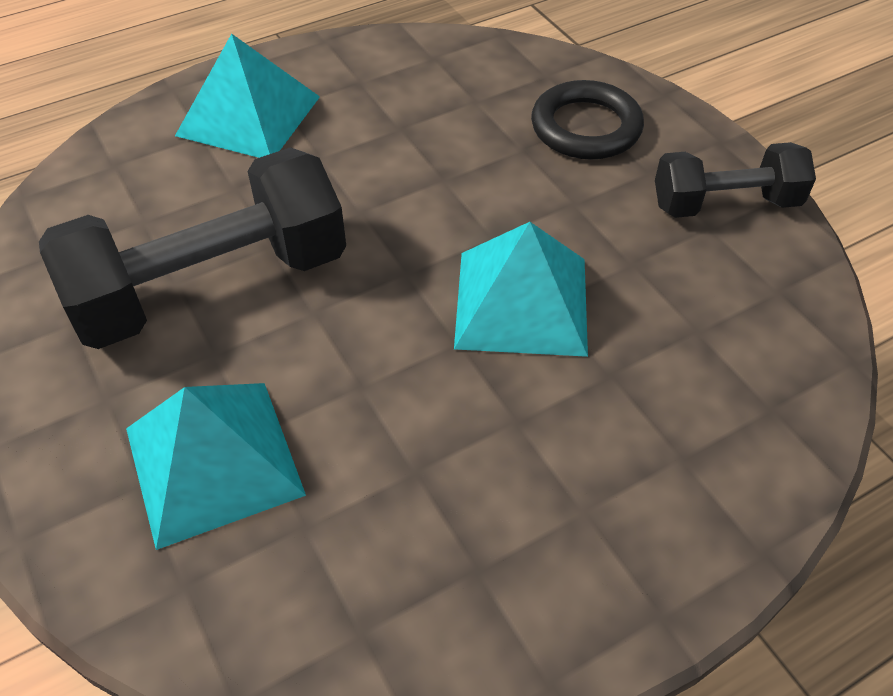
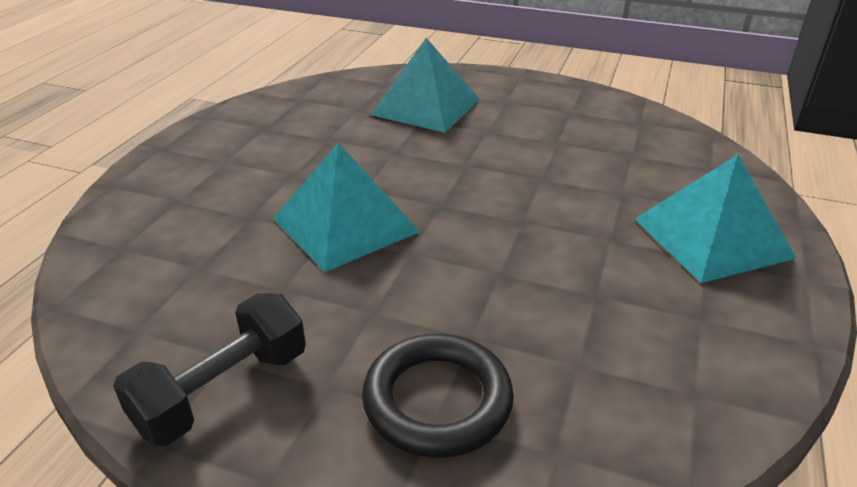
camera: 140 degrees right, 15 degrees down
black dumbbell [39,147,346,349] -> none

